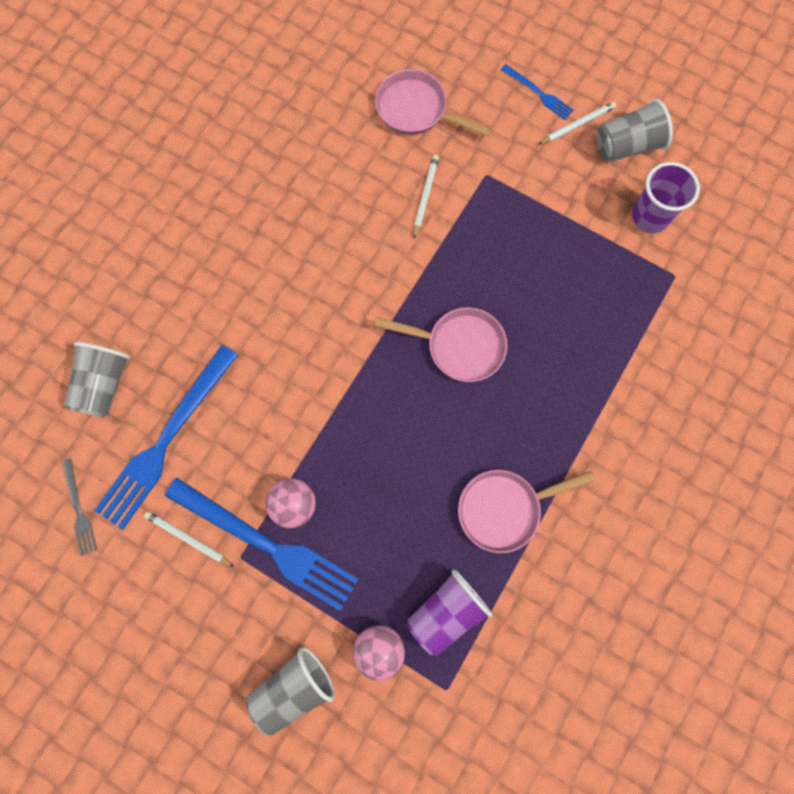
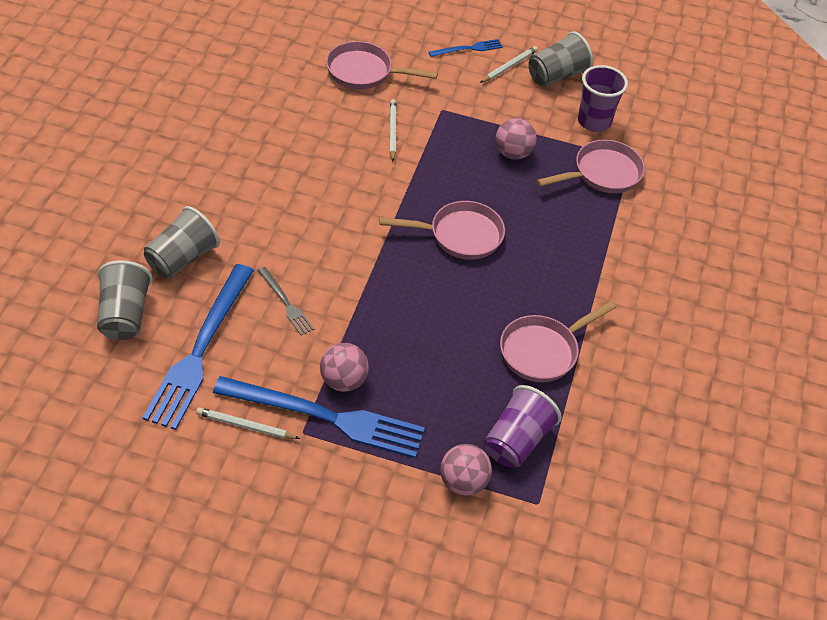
camera: 20 degrees left, 25 degrees down
grey fork [62,459,97,556] -> grey fork moved to [257,267,314,336]
grey cup [246,647,335,736] -> grey cup moved to [144,206,220,279]
blue fork [501,64,574,120] -> blue fork turned 45 degrees counterclockwise [429,39,503,57]
none -> pink ball [496,118,537,159]
none -> pink pan [537,140,645,193]

